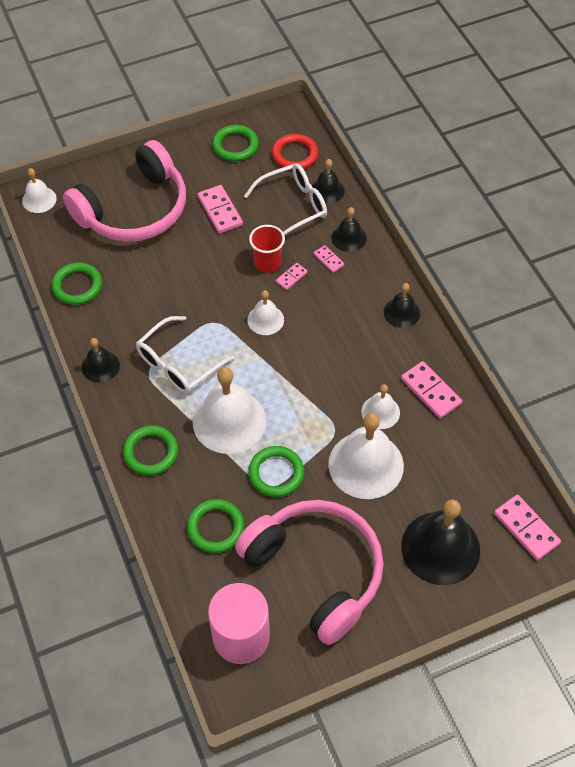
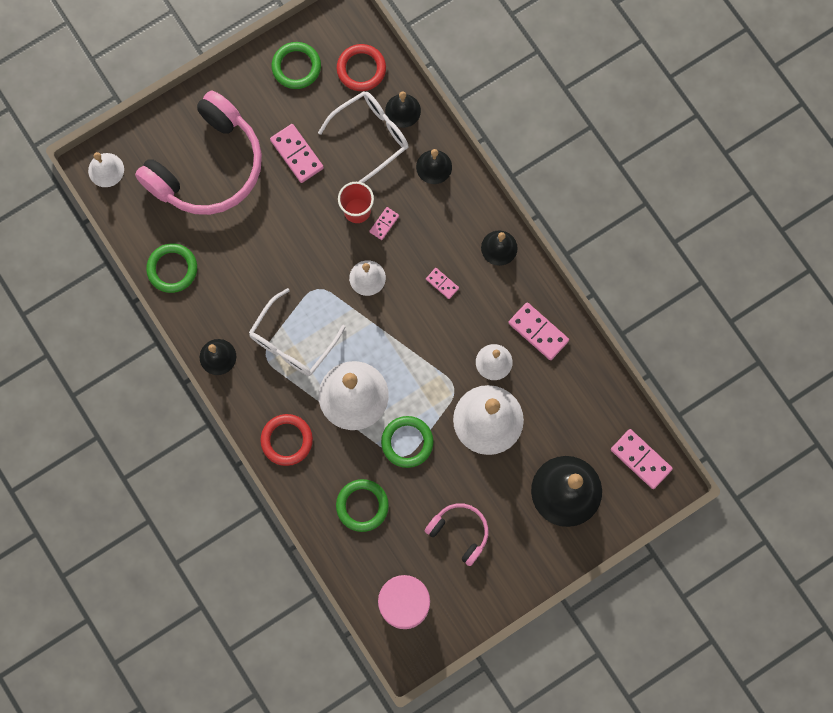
camera: 10 degrees left, 20 degrees up
green ring [123,425,178,476] -> red ring [260,414,313,466]
pink headphones [235,500,384,645] -> pink headphones [425,503,488,566], size x0.48
pink domino [314,245,344,273] -> pink domino moved to [426,268,459,299]

